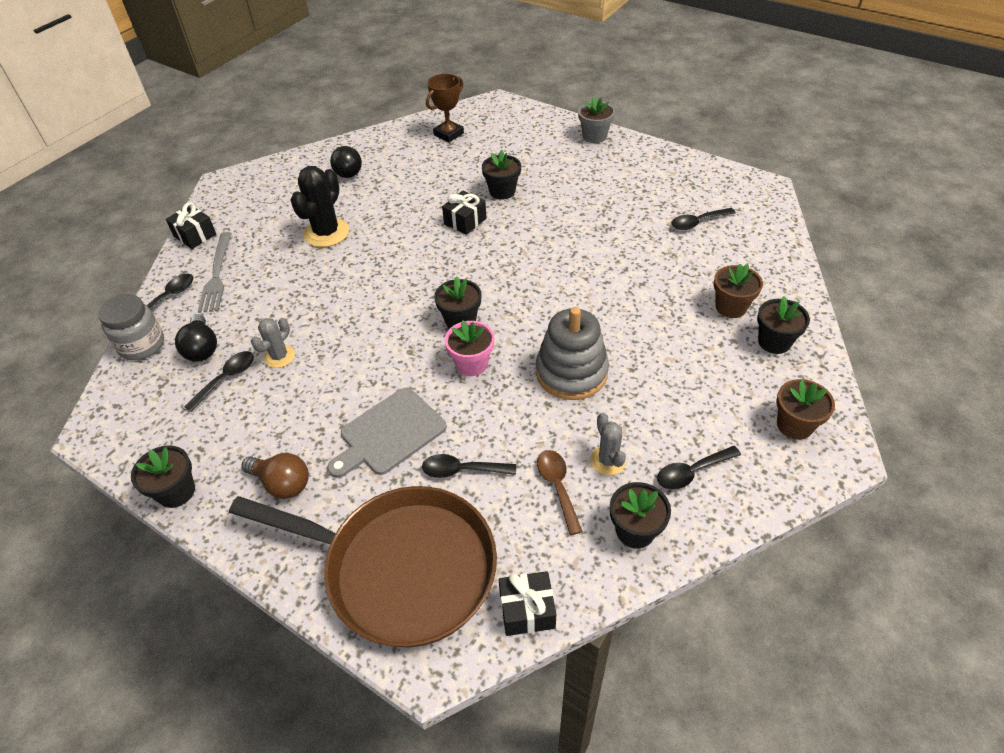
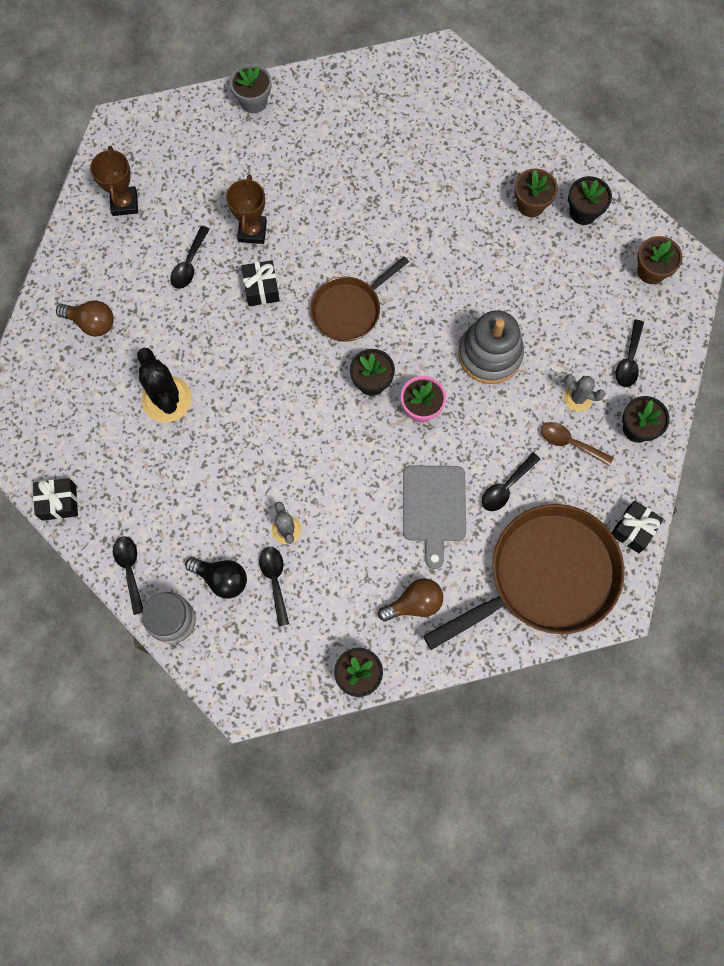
camera: 50 degrees left, 25 degrees up
grey fork [198,232,232,313] -> none
black light bulb [330,146,362,178] -> brown light bulb [56,300,114,337]
black flower pot [482,150,521,200] -> brown trophy [226,175,267,244]
black spoon [671,208,736,230] -> black spoon moved to [170,226,210,289]
none -> brown pan [310,256,409,342]

